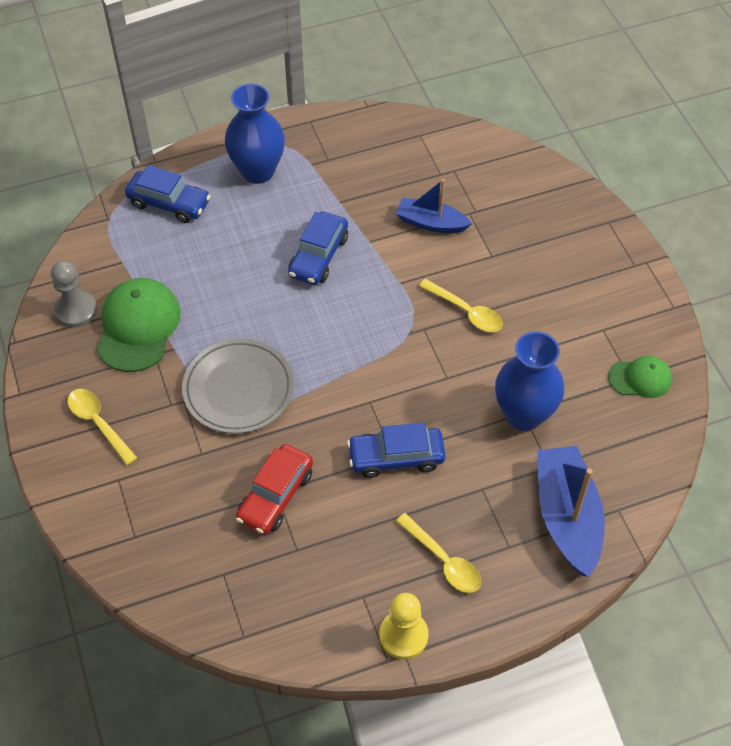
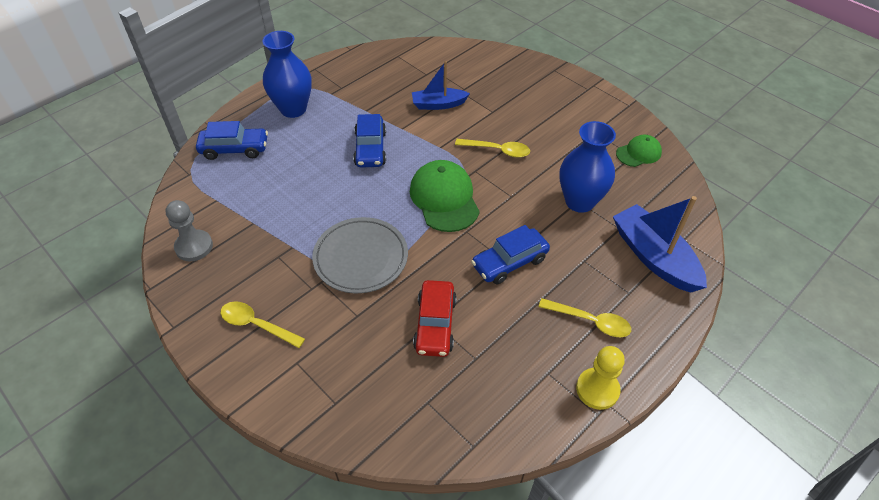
camera: 25 degrees left, 5 degrees down
green cap [97,278,181,372] -> green cap moved to [410,160,480,232]

